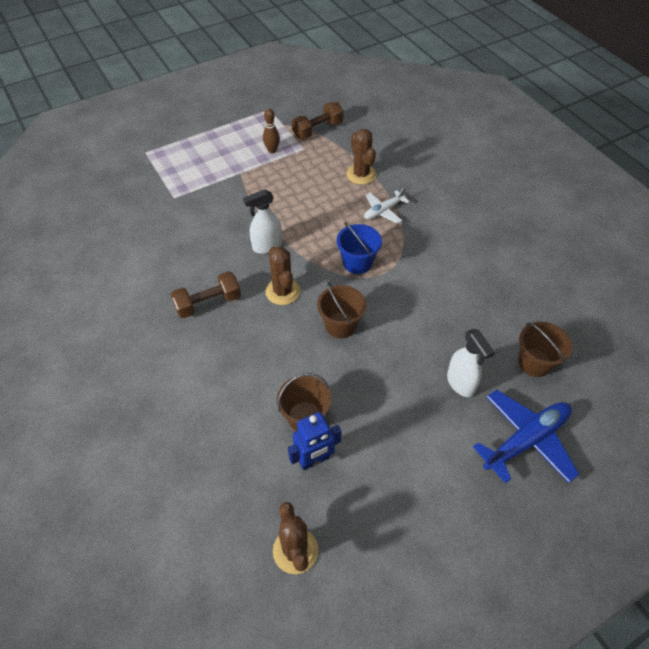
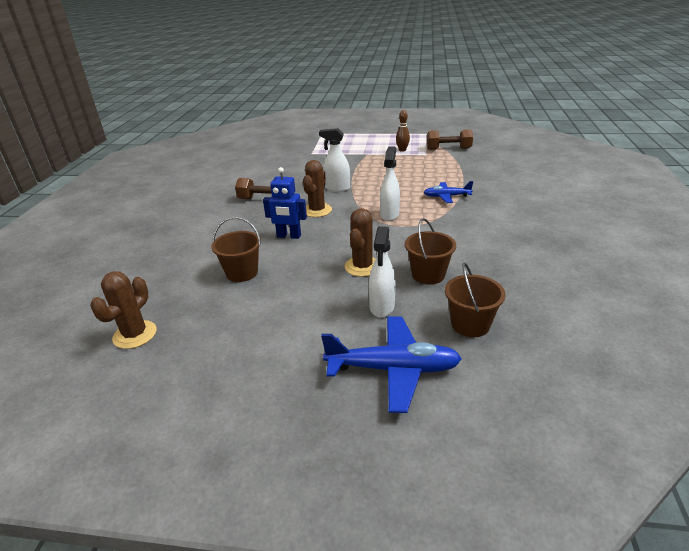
camera: 40 degrees right, 20 degrees down
blue robot [288,412,342,470] -> blue robot moved to [263,167,307,239]
brown bucket [317,283,366,338] -> brown bucket moved to [405,218,456,285]
blue bucket [336,222,382,274] -> white spray bottle [380,146,400,221]
brown cactus [347,129,376,185] -> brown cactus moved to [345,208,375,277]
white plane [364,187,410,224] -> blue plane [424,181,473,203]

